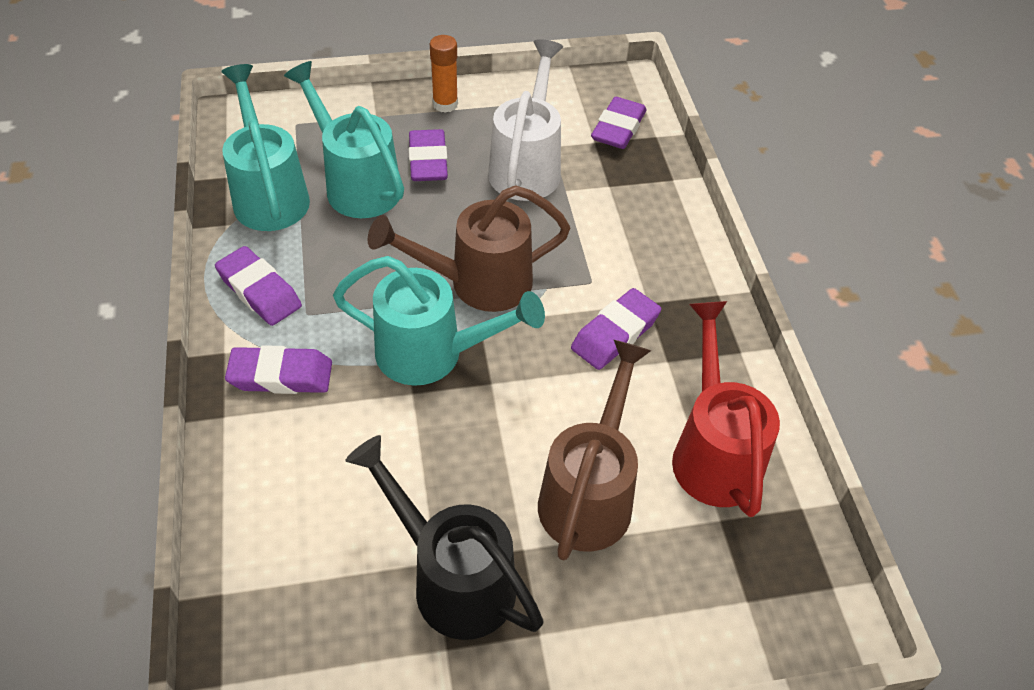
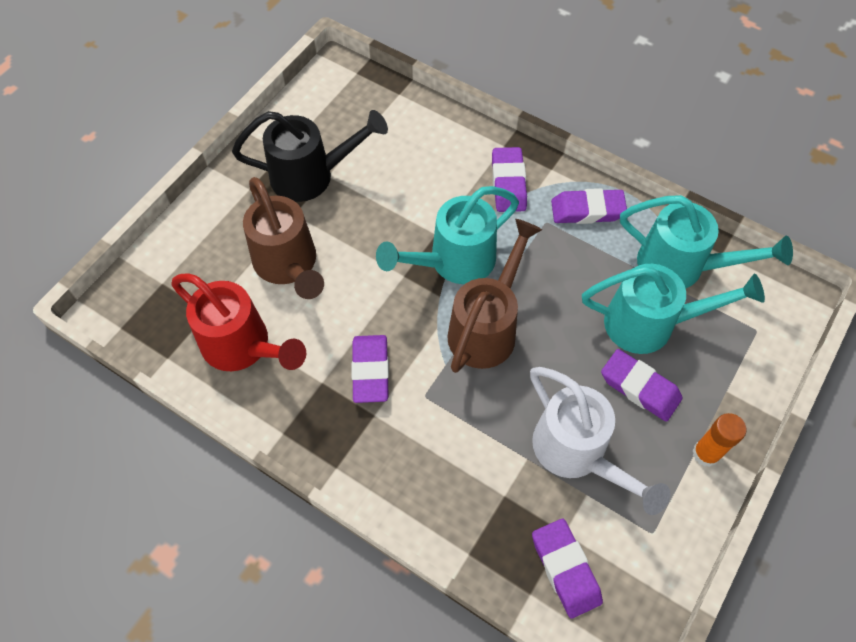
camera: 135 degrees right, 10 degrees up
purple eraser [225,345,332,394] -> purple eraser turned 45 degrees counterclockwise [492,147,527,212]

